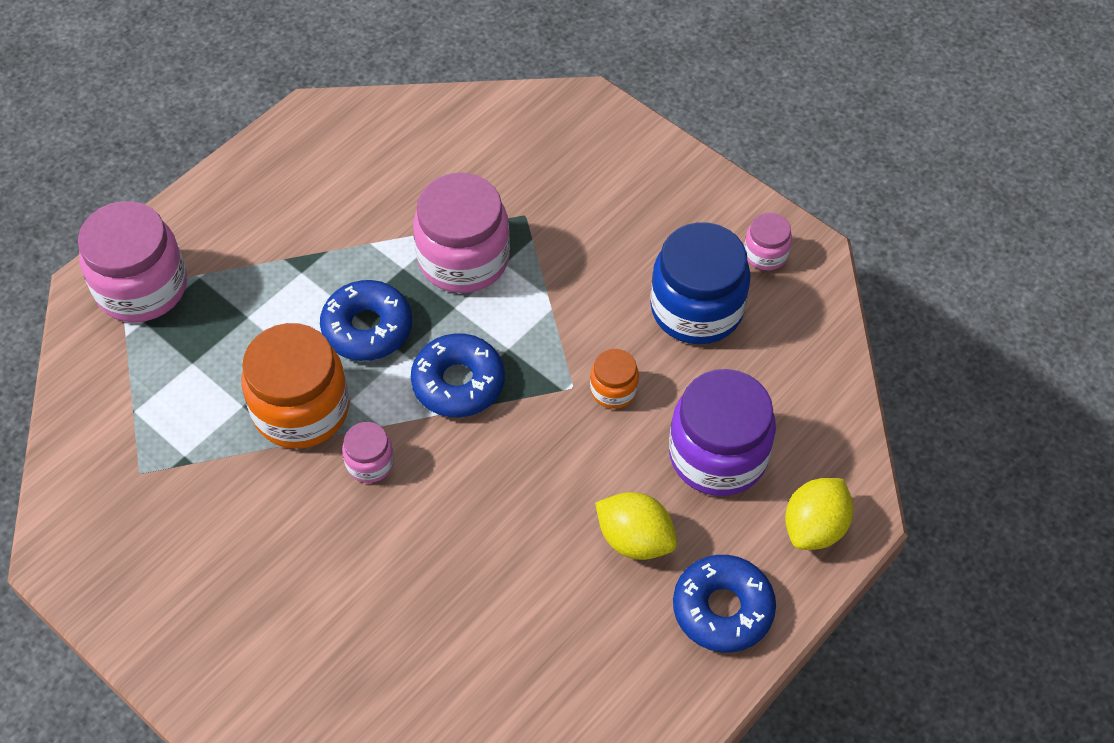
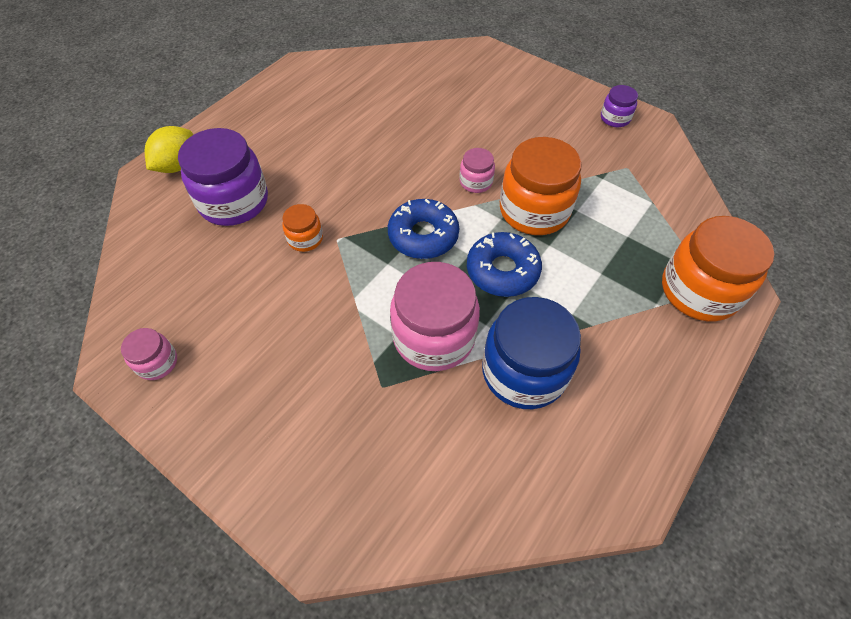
camera: 175 degrees right, 0 degrees up
pink jar [78,201,187,322] -> orange jar [662,216,774,321]
yellow lemon [595,492,677,560] -> none
blue jar [650,222,751,344] -> blue jar moved to [482,297,581,409]
blue donut [673,555,776,652] -> none
none -> purple jar [601,85,638,127]

